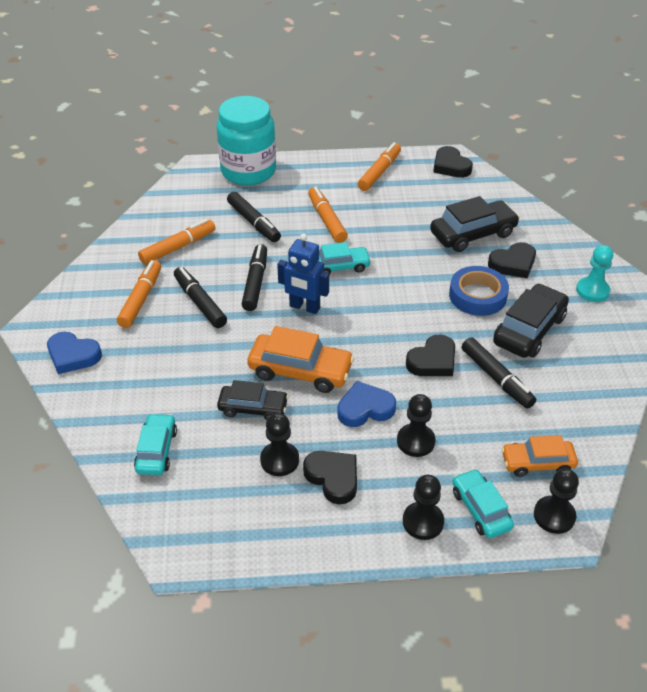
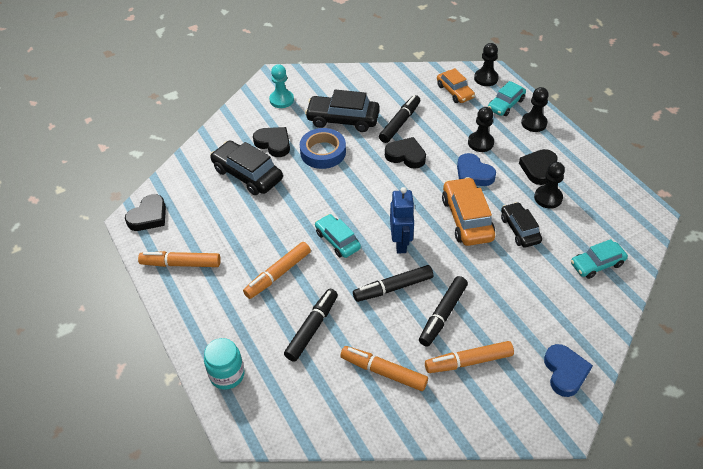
camera: 115 degrees left, 5 degrees up
turquoise jar [217,96,276,185] -> turquoise jar [204,338,245,390], size x0.54

